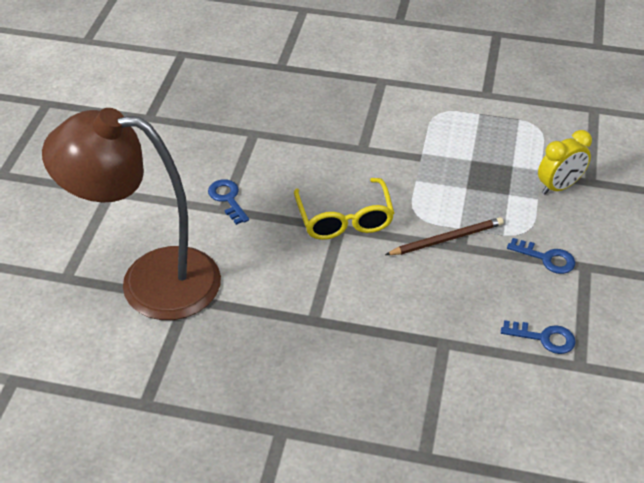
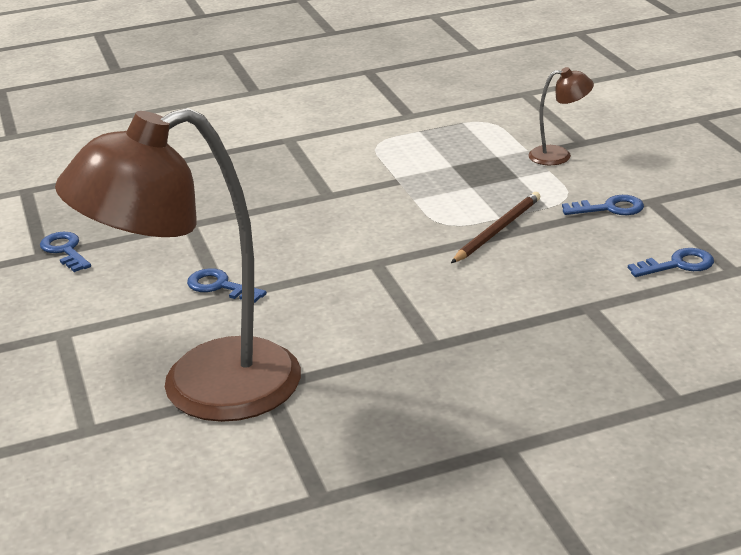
camera: 30 degrees left, 15 degrees down
yellow glasses [294,178,394,240] -> none
yellow clock [538,130,592,195] -> brown lamp [528,67,594,165]
none -> blue key [40,232,91,272]

